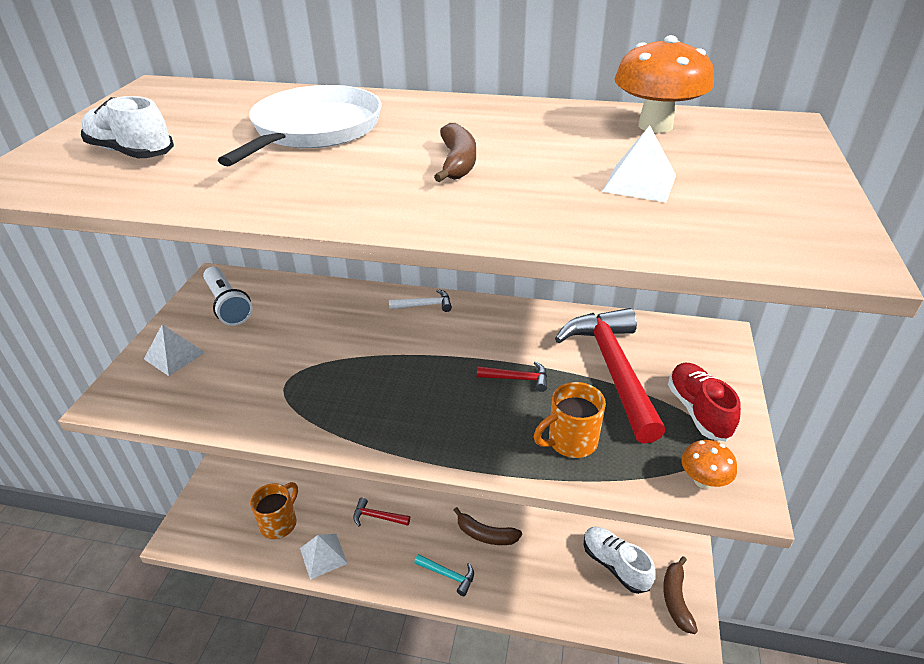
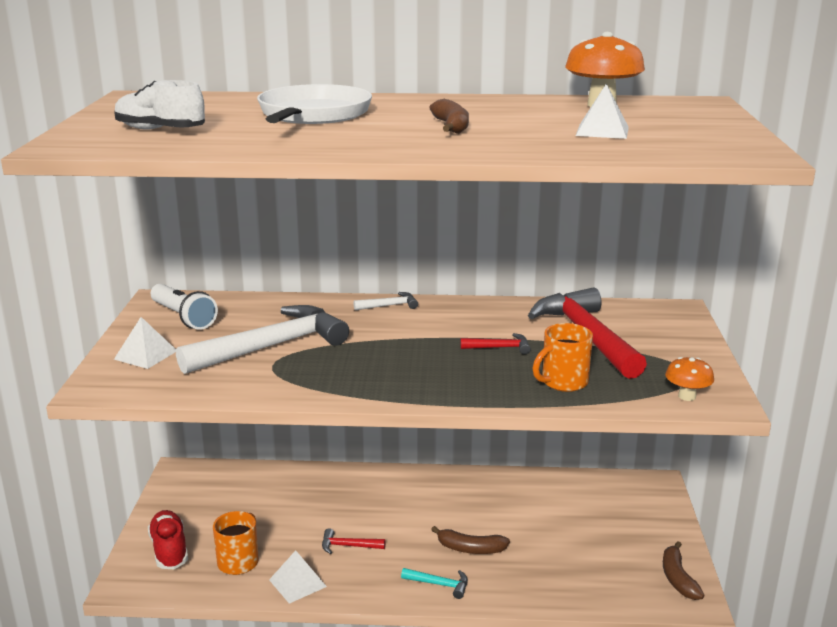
camera: 10 degrees left, 15 degrees down
white shoe [584,527,656,594] -> none
red shoe [668,363,741,442] -> red shoe moved to [148,510,188,569]
none -> white hammer [176,305,349,374]

